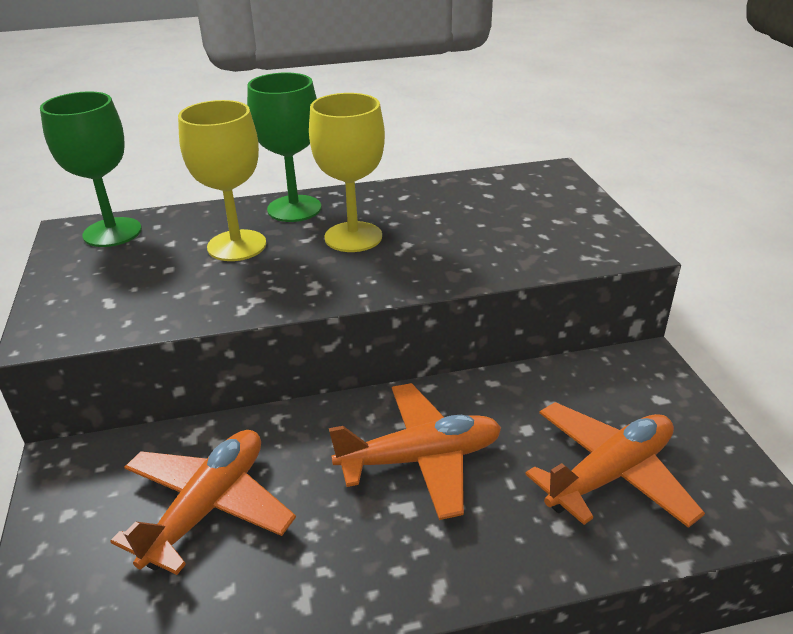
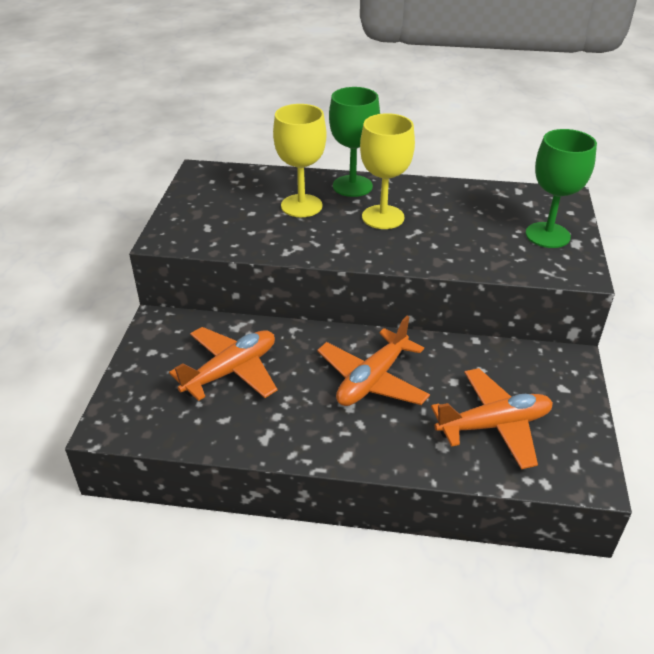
camera: 20 degrees right, 5 degrees up
green goblet [40,91,142,247] -> green goblet moved to [526,129,597,248]
orange plane [329,383,501,520] -> orange plane turned 120 degrees clockwise [317,316,430,406]

